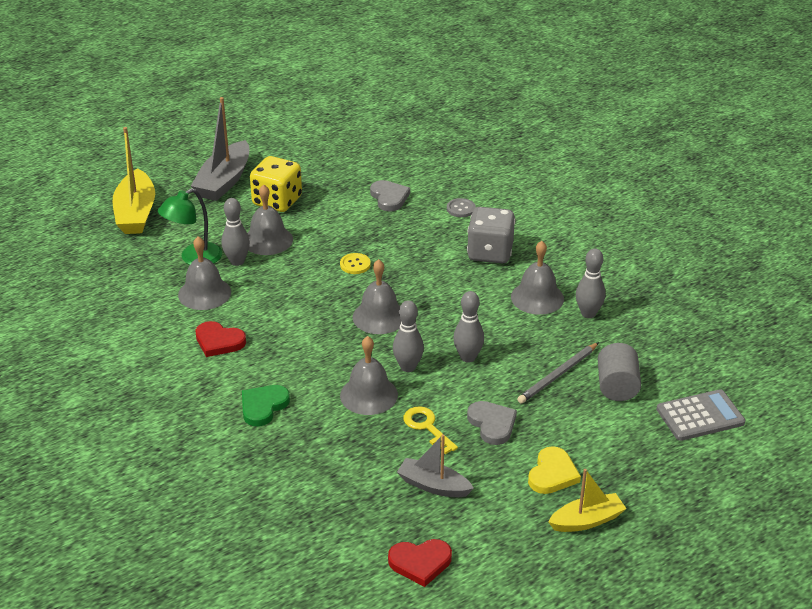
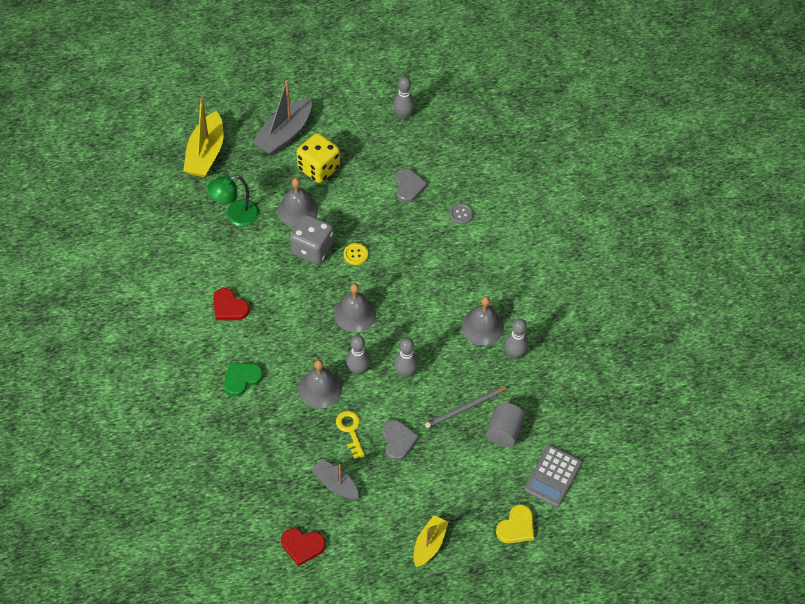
camera: 15 degrees right, 20 degrees up
grey bell [178,237,231,310] -> none
grey bowling pin [221,198,250,266] -> grey bowling pin moved to [393,76,415,120]
grey dice [467,207,515,263] -> grey dice moved to [290,214,334,264]
yellow heart [528,446,581,494] -> yellow heart moved to [496,504,534,544]
yellow boat [548,469,626,532] -> yellow boat turned 60 degrees counterclockwise [414,515,448,567]
grey calculator [656,389,745,441] -> grey calculator turned 120 degrees clockwise [524,445,582,507]

